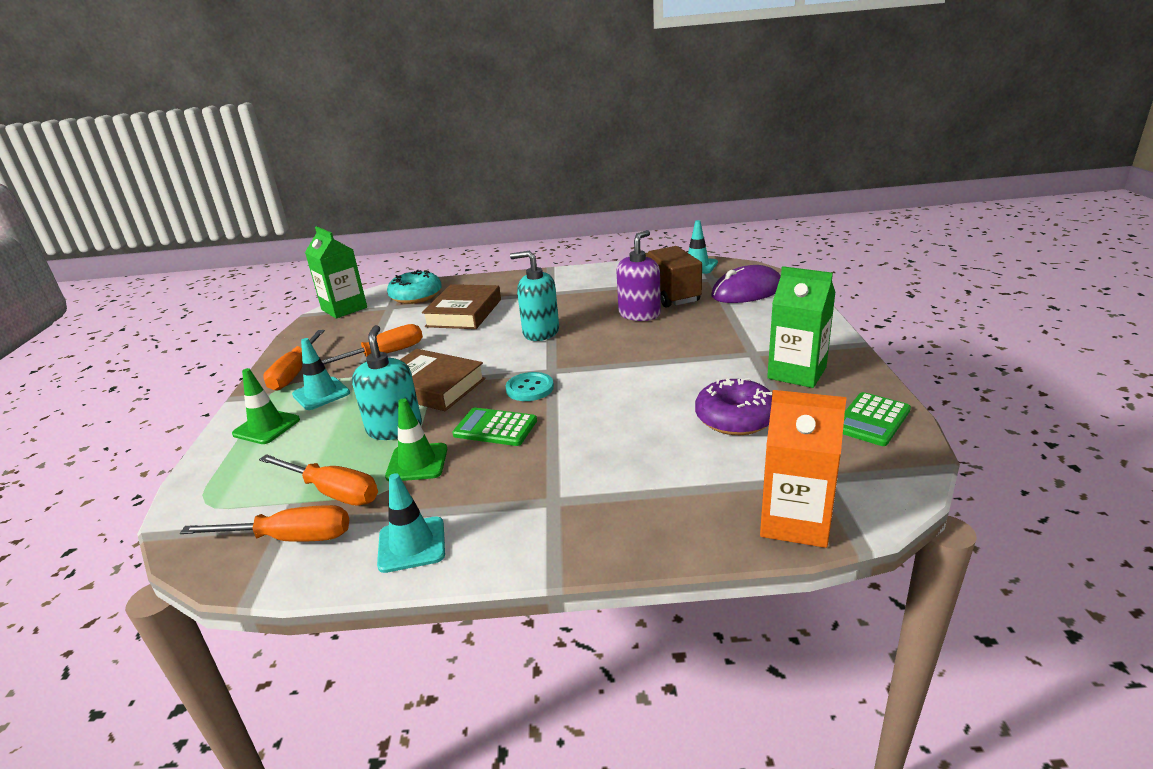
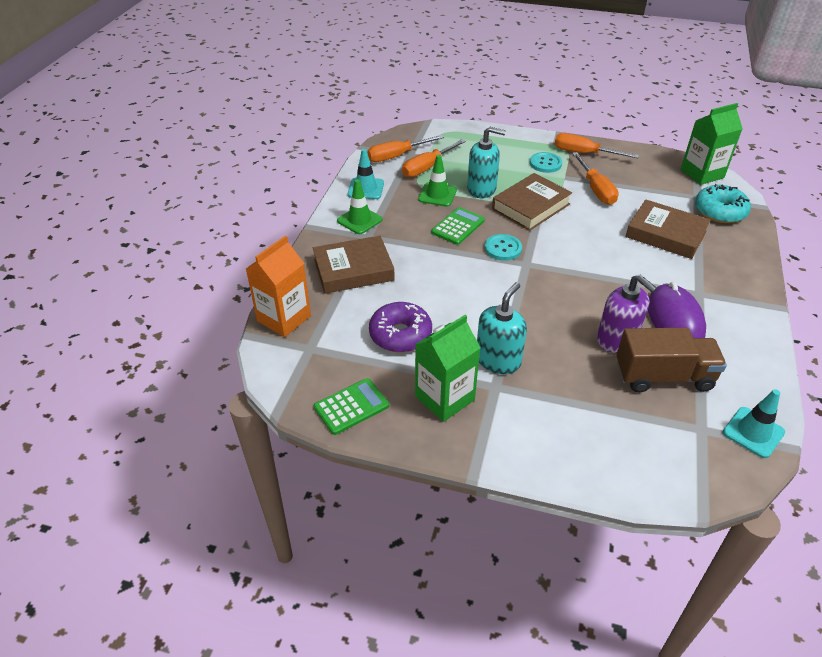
camera: 105 degrees right, 15 degrees up
orange screwdriver [180,505,349,542] -> orange screwdriver turned 45 degrees clockwise [367,135,445,162]
green traffic cone [232,368,300,444] -> green traffic cone moved to [337,179,382,234]
turquoise traffic cone [292,338,350,410] -> turquoise button [530,152,562,173]
turquoise soap dispenser [510,251,559,341] -> turquoise soap dispenser moved to [477,282,527,374]
purple mouse [711,265,781,303] -> purple mouse moved to [648,282,706,338]
green calculator [843,392,911,446] -> green calculator turned 90 degrees clockwise [314,378,389,435]
none -> brown book [313,236,395,294]

